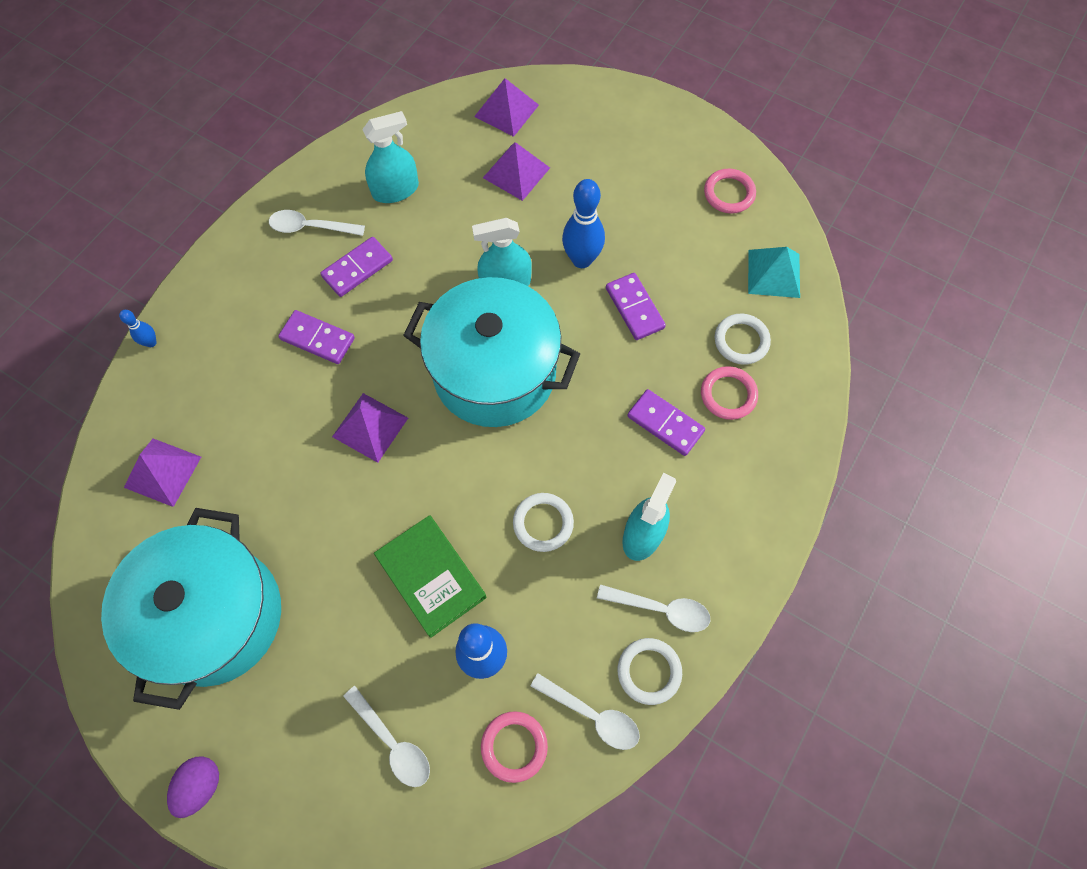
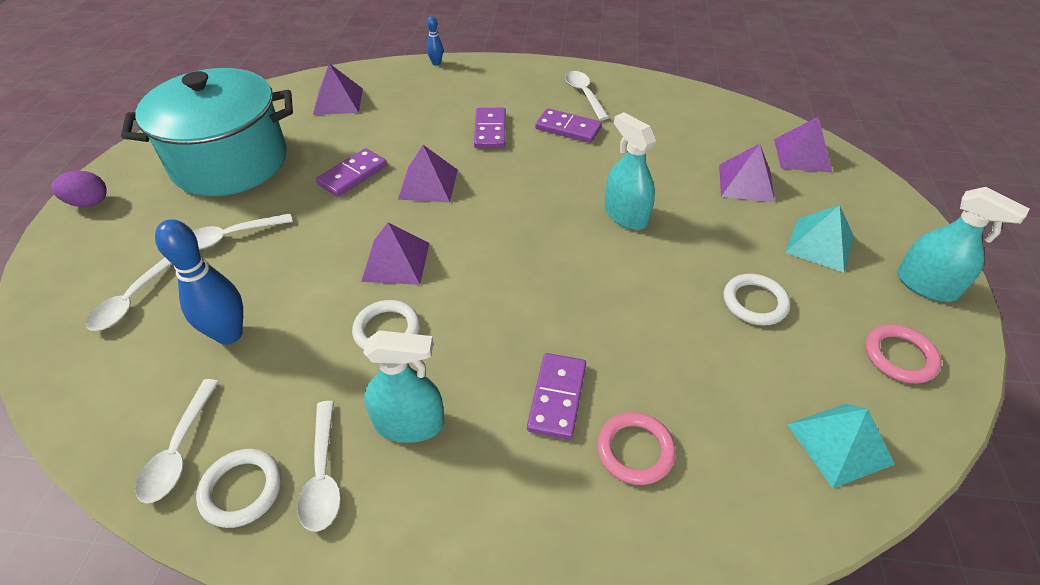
camera: 65 degrees right, 20 degrees down
turquoise spray bottle [362,111,419,203] -> turquoise spray bottle moved to [897,187,1030,302]
green book [374,515,486,638] -> none
turquoise pot [403,277,580,427] -> none
pink ring [481,711,548,783] -> none
blue bowling pin [562,179,605,268] -> none
purple domino [606,273,666,340] -> purple domino moved to [316,148,387,197]
white ring [715,314,771,365] -> white ring moved to [723,274,790,326]
none -> white spoon [193,213,293,250]
none -> purple pyramid [361,222,429,285]
none -> turquoise pyramid [785,205,854,273]

